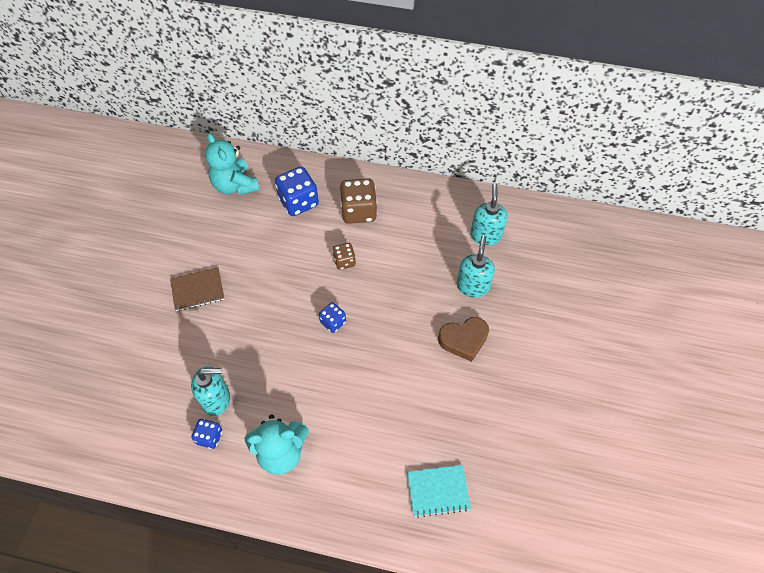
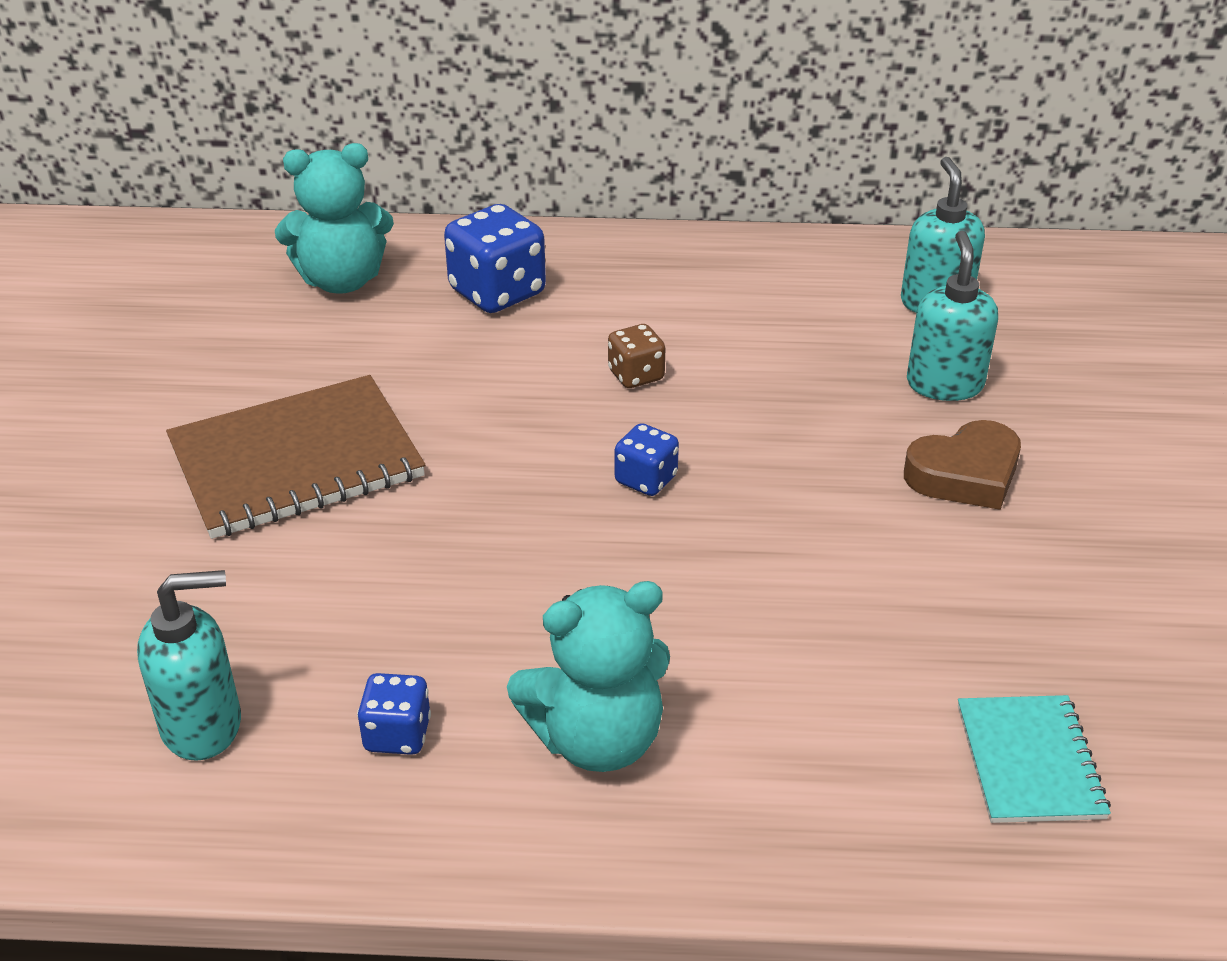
camera: 10 degrees left, 20 degrees down
brown notebook [170,267,225,311] -> brown notebook [166,375,425,539], size x1.79
turquoise soap dispenser [191,366,230,416] -> turquoise soap dispenser moved to [137,570,241,761]
turquoise teddy bear [205,133,260,195] -> turquoise teddy bear turned 60 degrees counterclockwise [275,143,394,293]
brown dice [340,178,377,224] -> none
turquoise notebook [407,465,471,518] -> turquoise notebook turned 75 degrees counterclockwise [958,695,1111,823]

